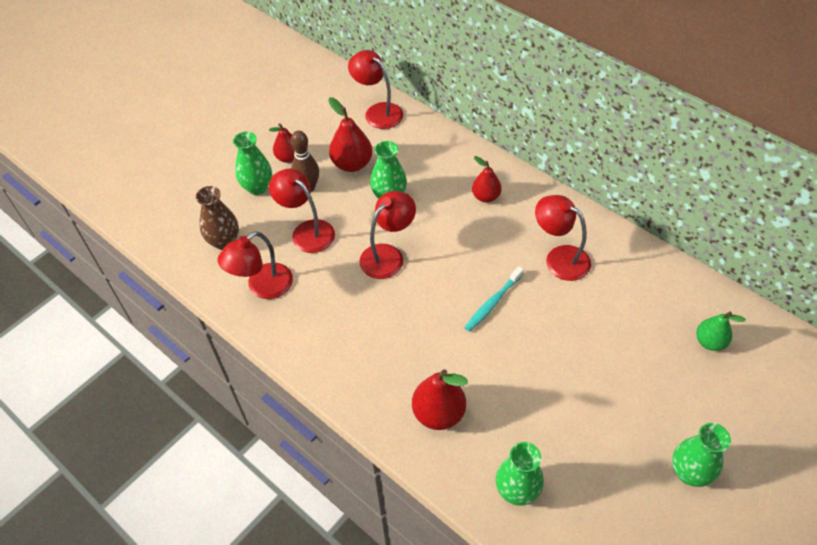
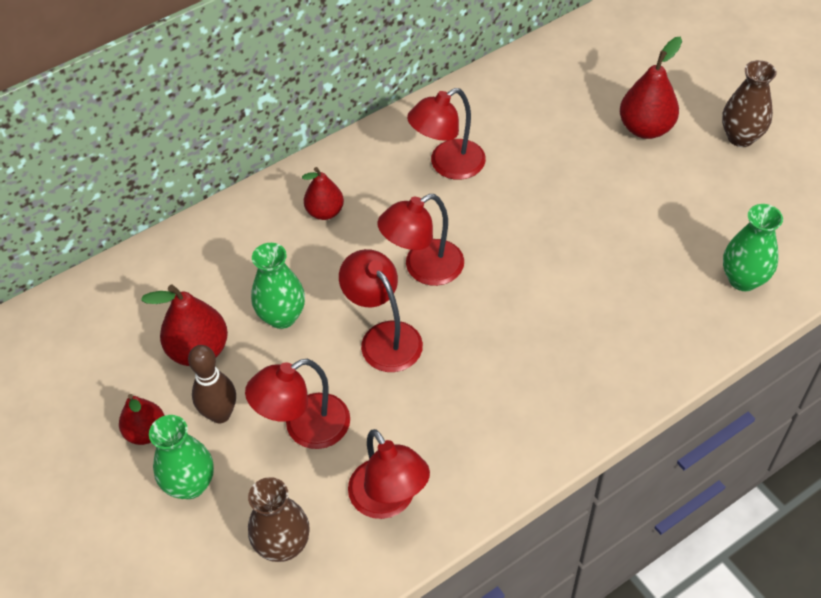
camera: 75 degrees left, 0 degrees up
red lamp [348,50,403,129] -> red lamp moved to [377,194,464,286]
red pear [412,369,468,430] -> red pear moved to [620,37,682,139]
turquoise toothbrush [464,266,524,332] -> none
green vase [672,423,731,487] -> brown vase [722,60,777,147]
green pear [696,311,746,351] -> none

